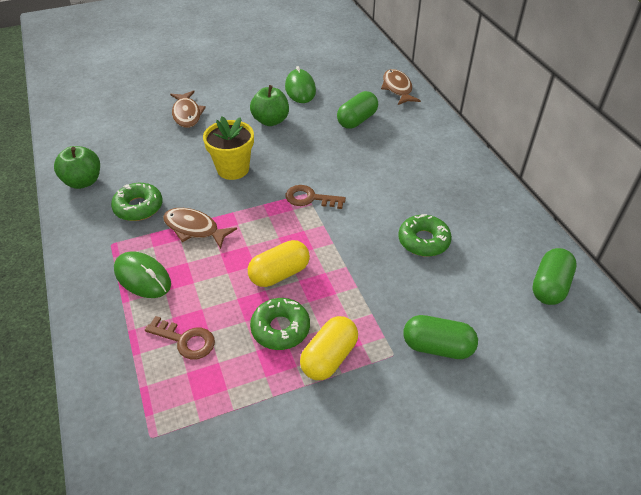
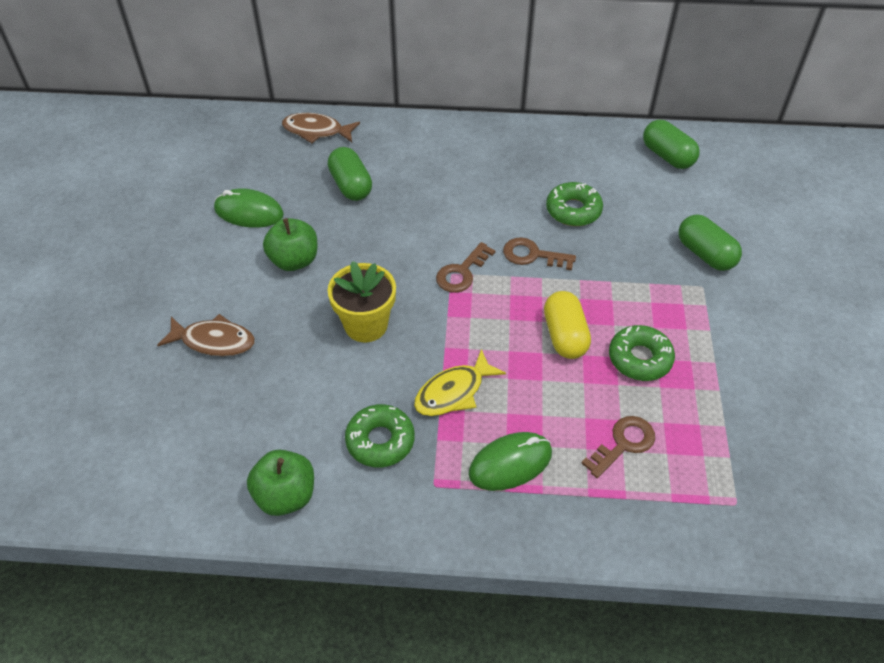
camera: 65 degrees left, 5 degrees up
brown fish [163,208,237,249] -> yellow fish [414,349,506,416]
yellow capsule [300,316,358,380] -> none
green capsule [403,315,478,359] -> green capsule turned 75 degrees counterclockwise [679,215,742,271]
none -> brown key [503,237,576,270]

